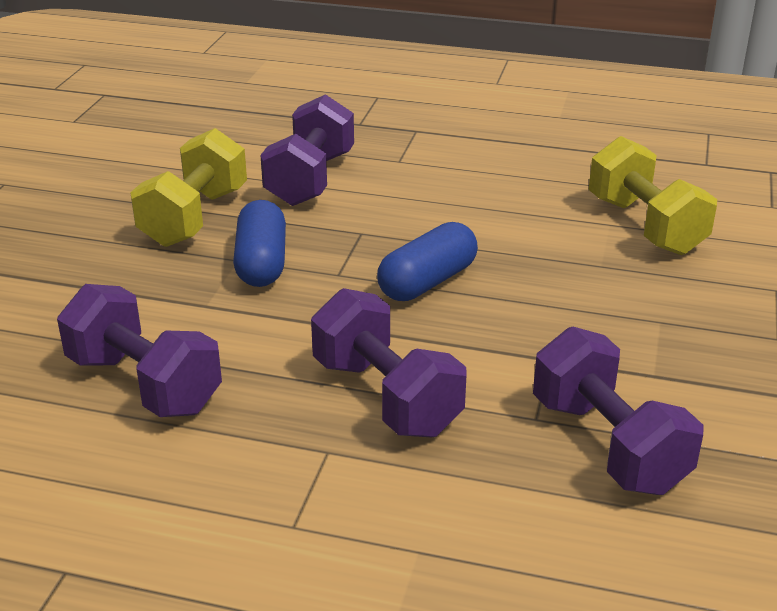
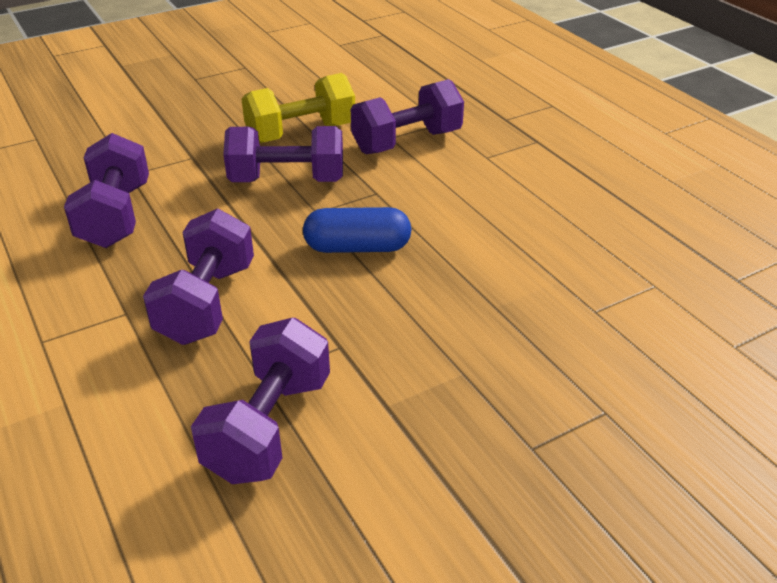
camera: 45 degrees right, 5 degrees up
blue capsule [233,200,286,287] -> purple dumbbell [223,126,343,182]
yellow dumbbell [589,136,717,255] -> none

